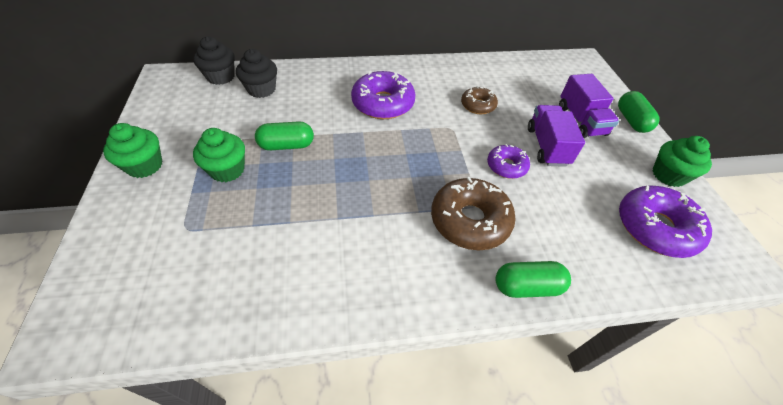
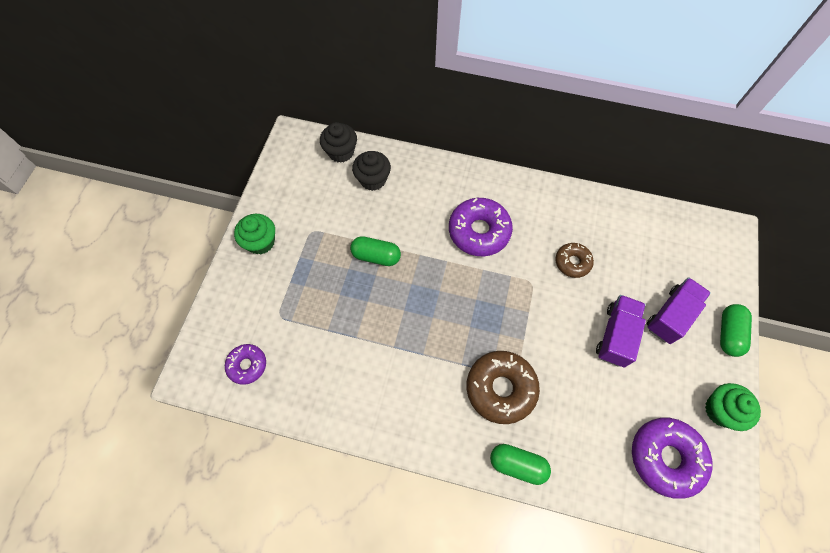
camera: 25 degrees right, 15 degrees up
green cupcake [193,128,245,182] -> none
purple donut [487,144,530,179] -> purple donut moved to [225,344,266,385]
purple truck [559,74,619,138] -> purple truck turned 150 degrees counterclockwise [647,277,711,344]

